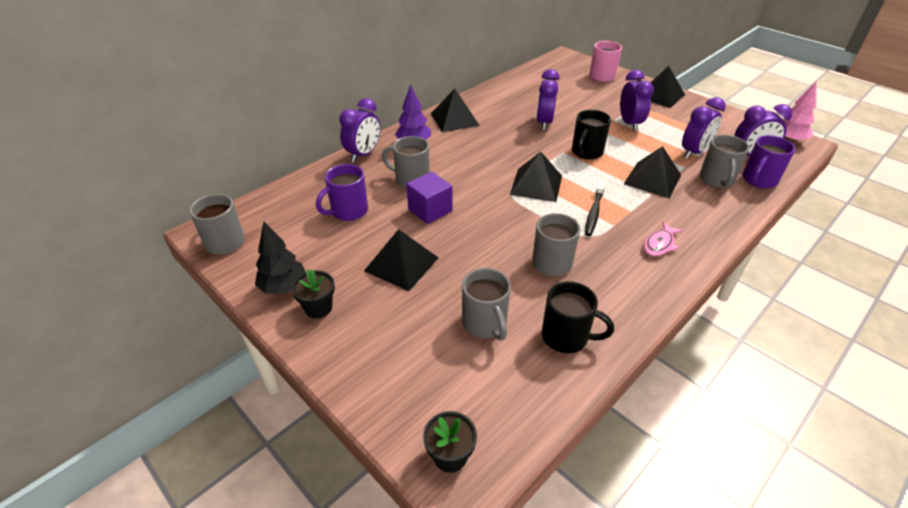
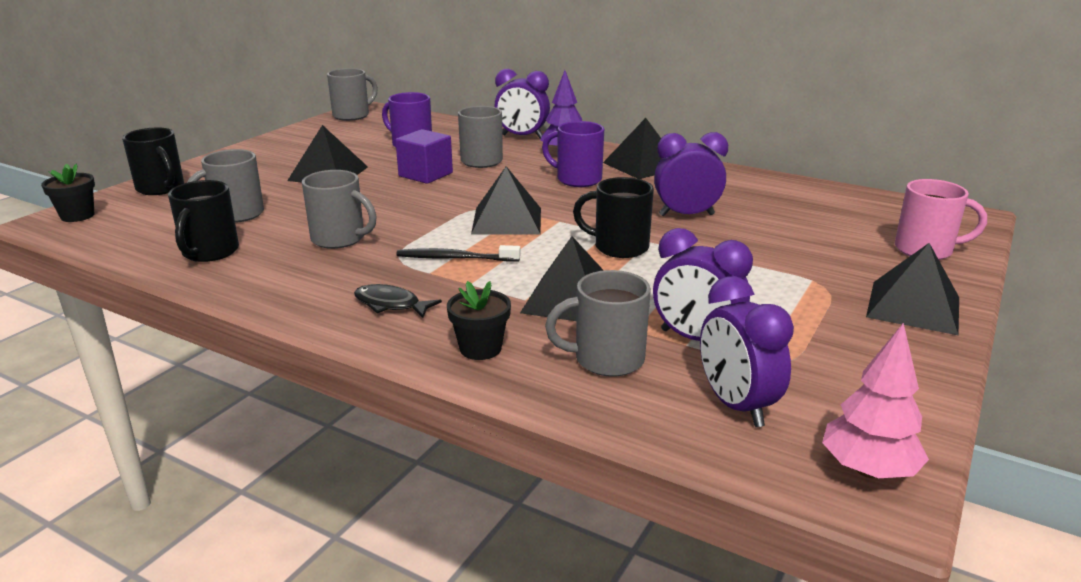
camera: 75 degrees right, 15 degrees down
black tree [255,221,306,294] -> none
black flower pot [291,270,335,319] -> black flower pot moved to [447,281,511,360]
purple clock [620,70,654,131] -> none
pink fish [644,222,683,256] -> black fish [354,284,442,318]
purple mug [742,135,796,189] -> purple mug moved to [542,121,604,187]
none -> black mug [122,128,184,195]

